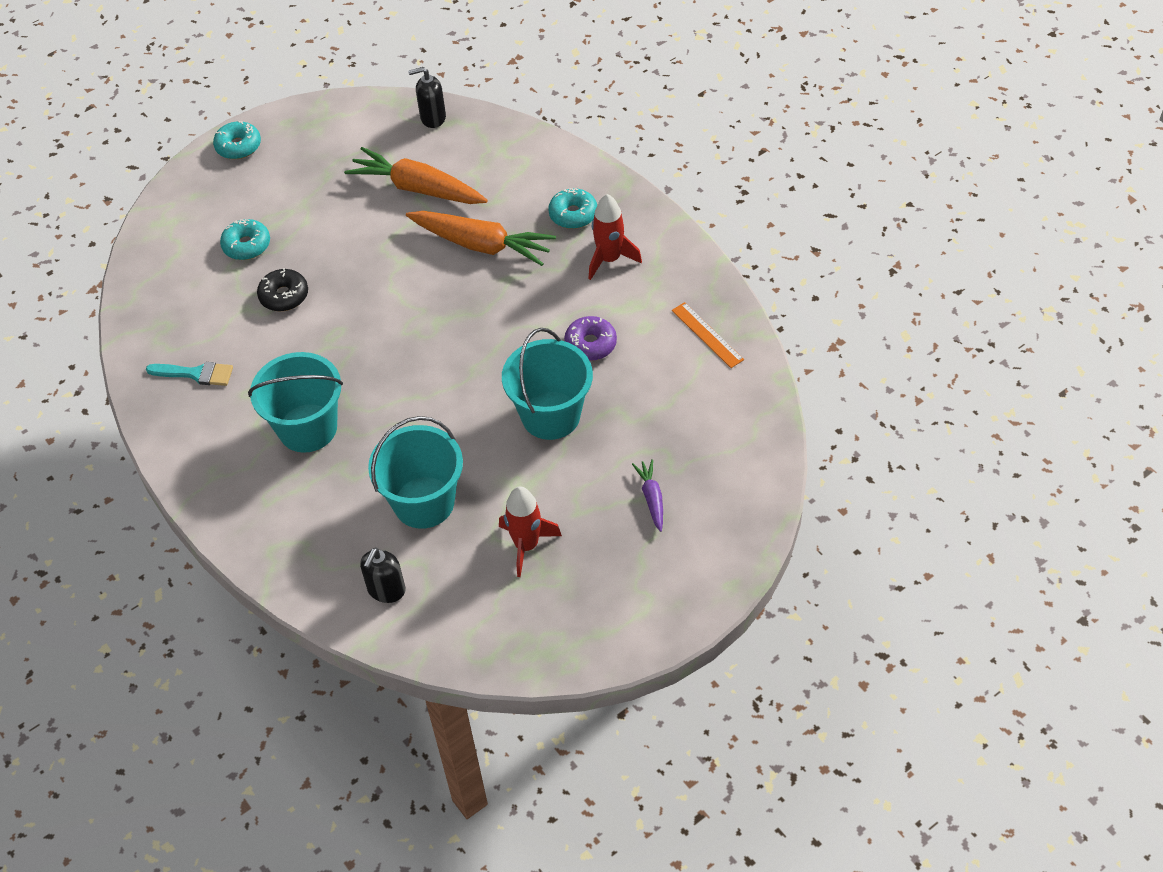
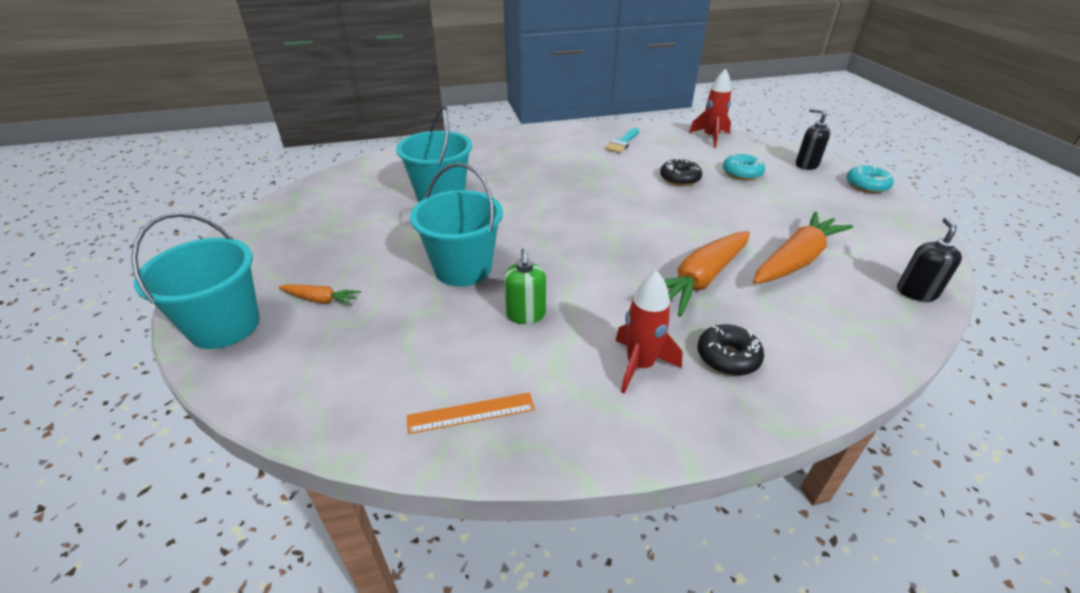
camera: 110 degrees right, 15 degrees down
turquoise bucket [248,352,343,453] -> turquoise bucket moved to [131,212,260,349]
black soap dispenser [360,548,406,603] -> black soap dispenser moved to [796,108,831,170]
red rocket [499,486,562,577] -> red rocket moved to [689,69,731,148]
turquoise donut [548,188,597,229] -> black donut [698,324,764,376]
purple donut [564,316,617,361] -> green soap dispenser [504,248,546,324]
purple carrot [632,459,663,532] -> orange carrot [279,284,361,306]

